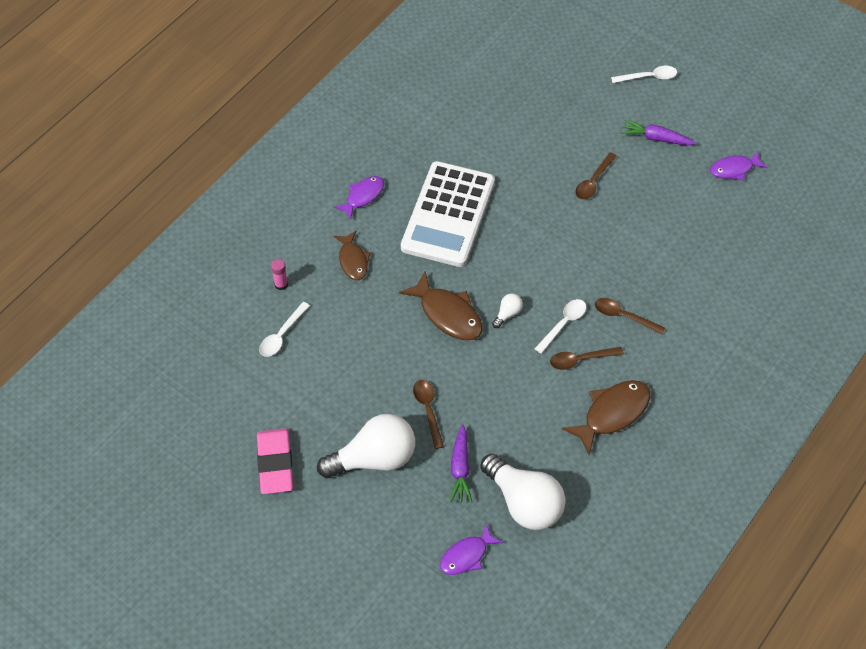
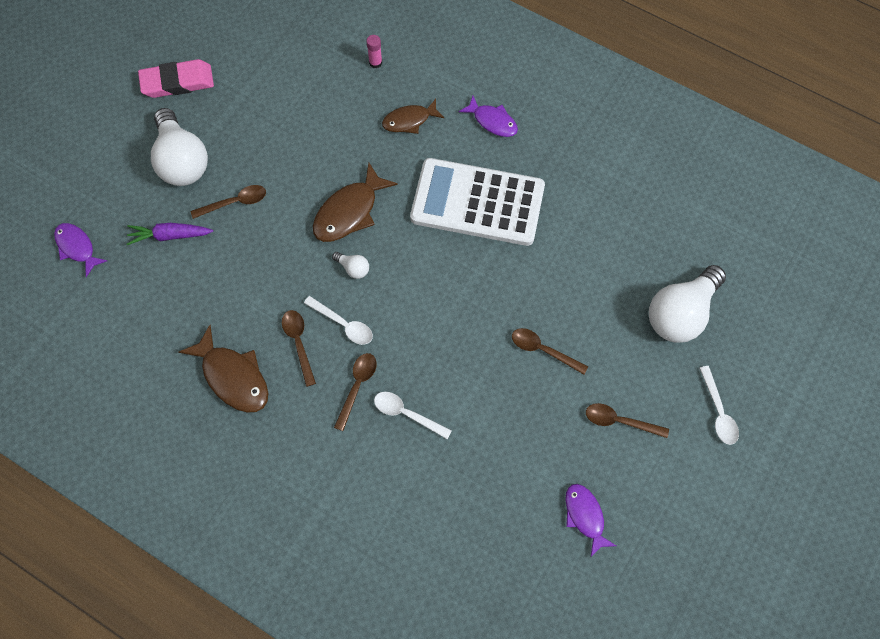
camera: 85 degrees right, 10 degrees up
white spoon [259,302,310,357] -> white spoon moved to [374,392,452,439]
white light bulb [481,453,565,530] -> white light bulb moved to [649,265,726,343]
purple carrot [621,119,696,145] -> brown spoon [586,403,669,438]

